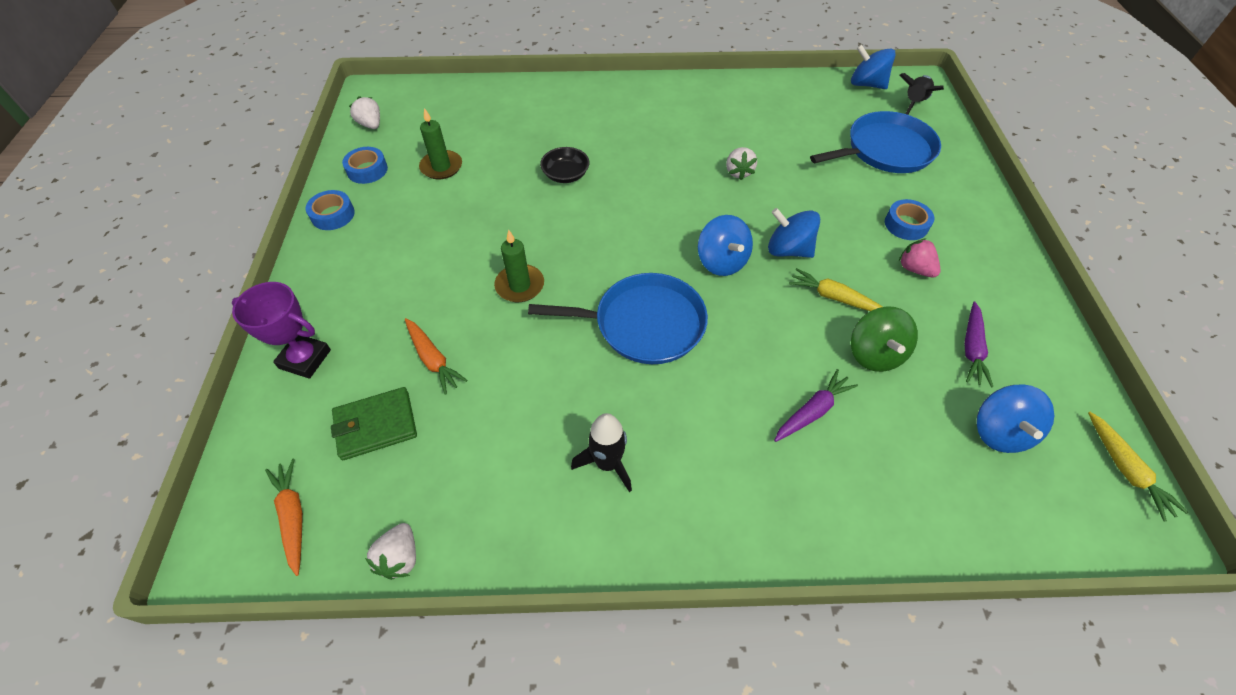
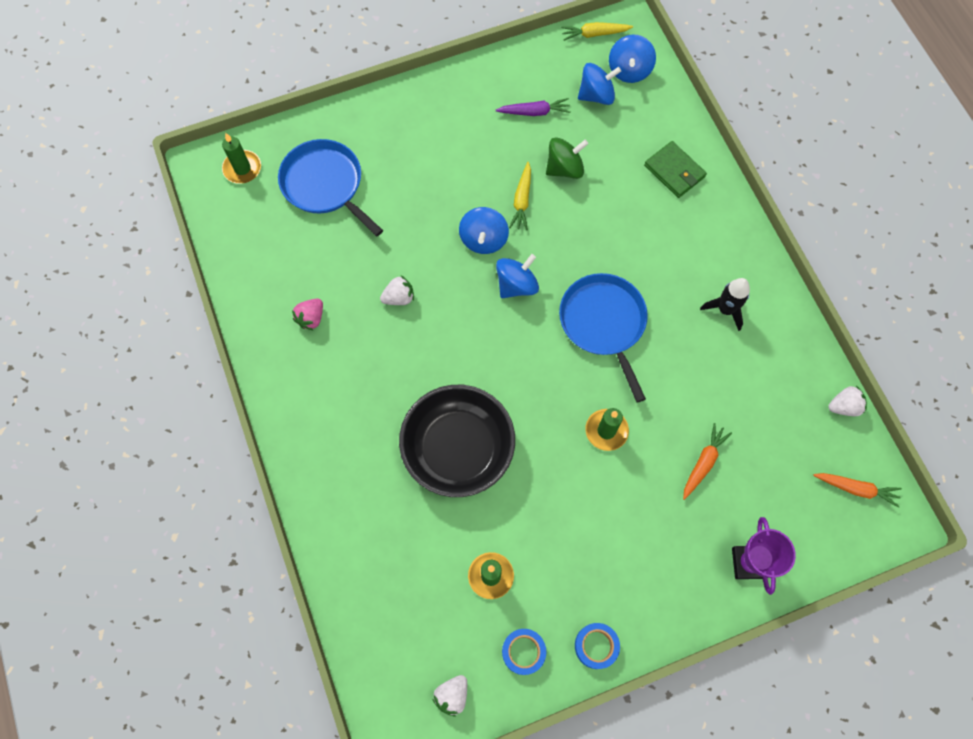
camera: 110 degrees left, 15 degrees up
orange carrot [265,459,303,576] -> orange carrot turned 120 degrees counterclockwise [813,473,902,508]
green wallet [331,387,417,460] -> green wallet moved to [644,141,707,198]
black bowl [540,147,589,183] -> black bowl [399,385,515,497], size x2.28
purple carrot [774,369,858,442] -> none
blue spinning top [851,44,896,89] -> blue spinning top moved to [609,35,656,83]
blue tape [885,199,934,240] -> none
pink strawberry [898,238,941,278] -> pink strawberry moved to [292,299,323,331]
black rocket [900,73,944,115] -> green candle [222,133,261,184]
yellow carrot [1088,412,1189,521] -> yellow carrot turned 150 degrees counterclockwise [561,22,633,41]

